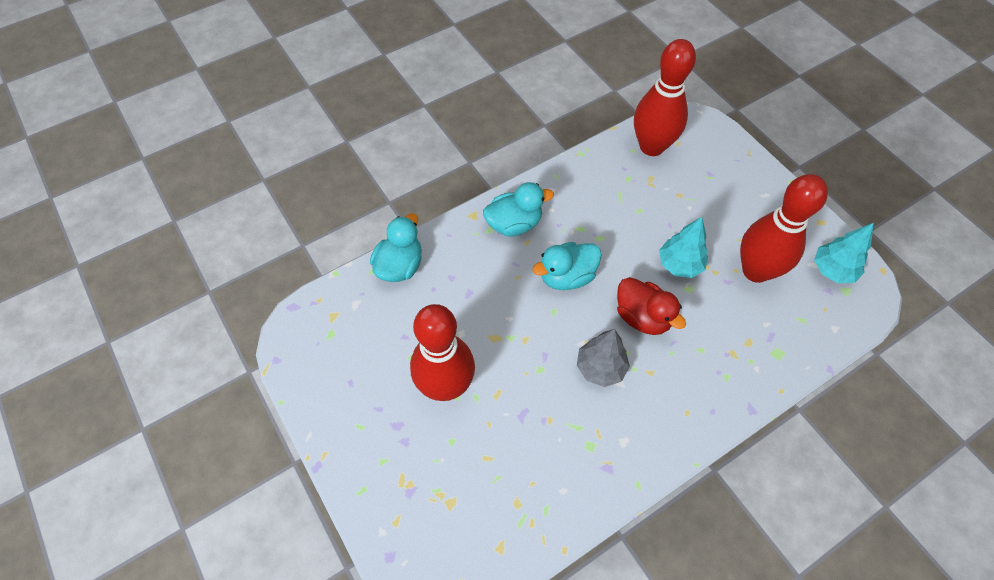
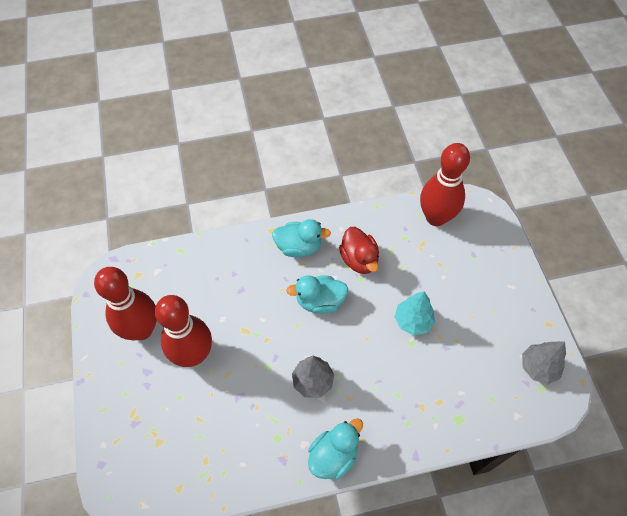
camera: 20 degrees right, 0 degrees up
turquoise duck [370,214,422,282] -> turquoise duck moved to [308,418,363,480]
red duck [617,277,686,335] -> red duck moved to [339,227,379,274]
red bowling pin [740,174,828,283] -> red bowling pin moved to [94,267,157,340]
turquoise tree [814,223,874,283] -> grey tree [522,341,566,384]

